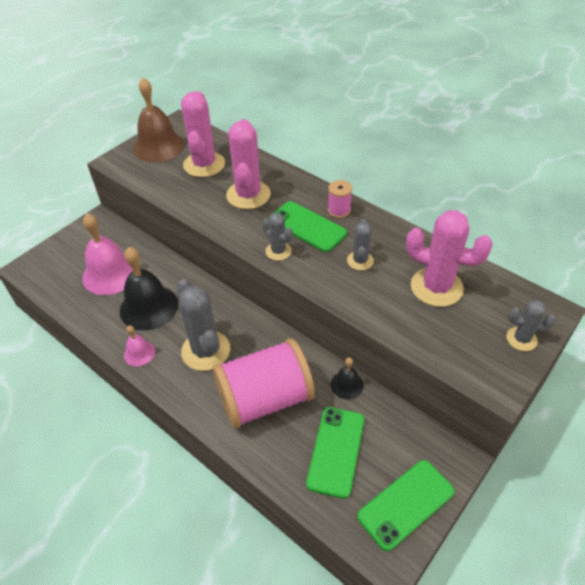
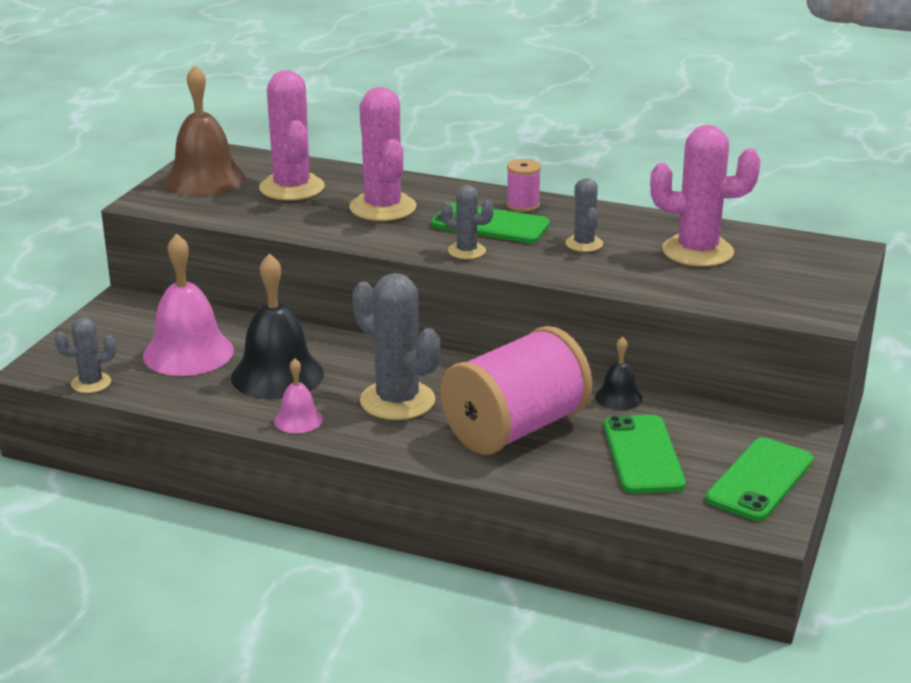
camera: 20 degrees left, 20 degrees down
grey cactus [506,300,555,351] -> grey cactus moved to [55,317,116,393]

